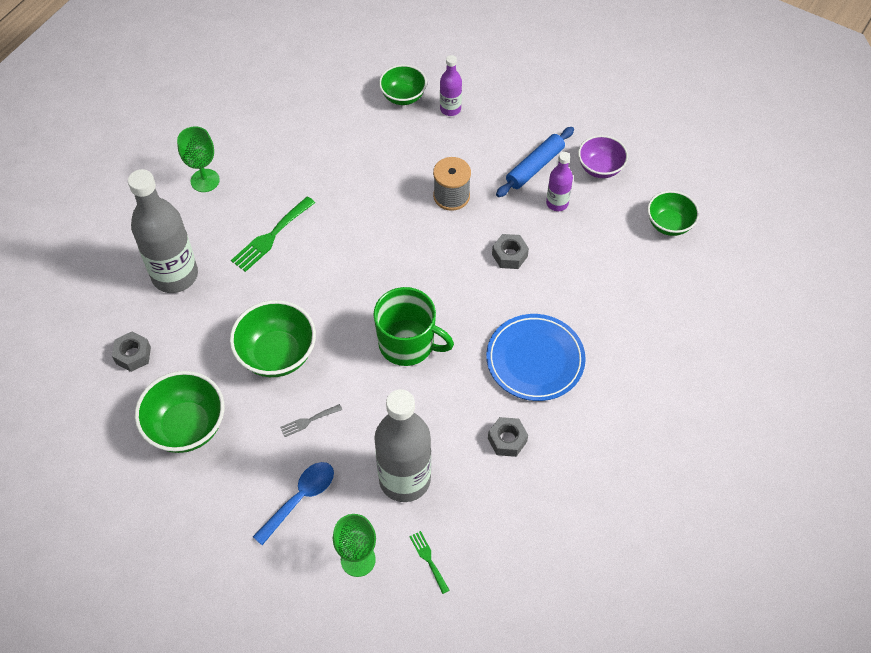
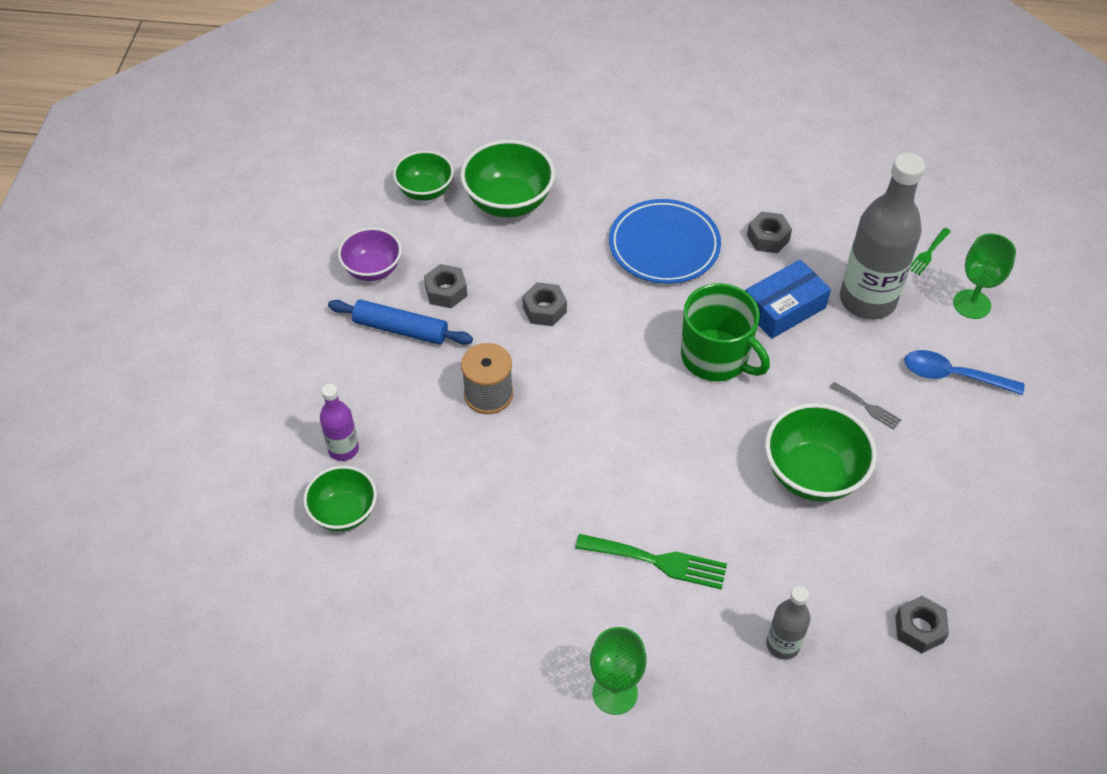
camera: 115 degrees left, 5 degrees down
grey bottle [128,169,198,293] -> grey bottle [766,586,811,660], size x0.50
green bowl [135,371,224,453] -> green bowl moved to [460,140,555,218]
green mug [374,287,454,366] -> green mug turned 135 degrees clockwise [681,283,770,381]
purple bottle [546,152,573,211] -> grey nut [424,264,467,308]
none -> blue box [745,259,831,339]

